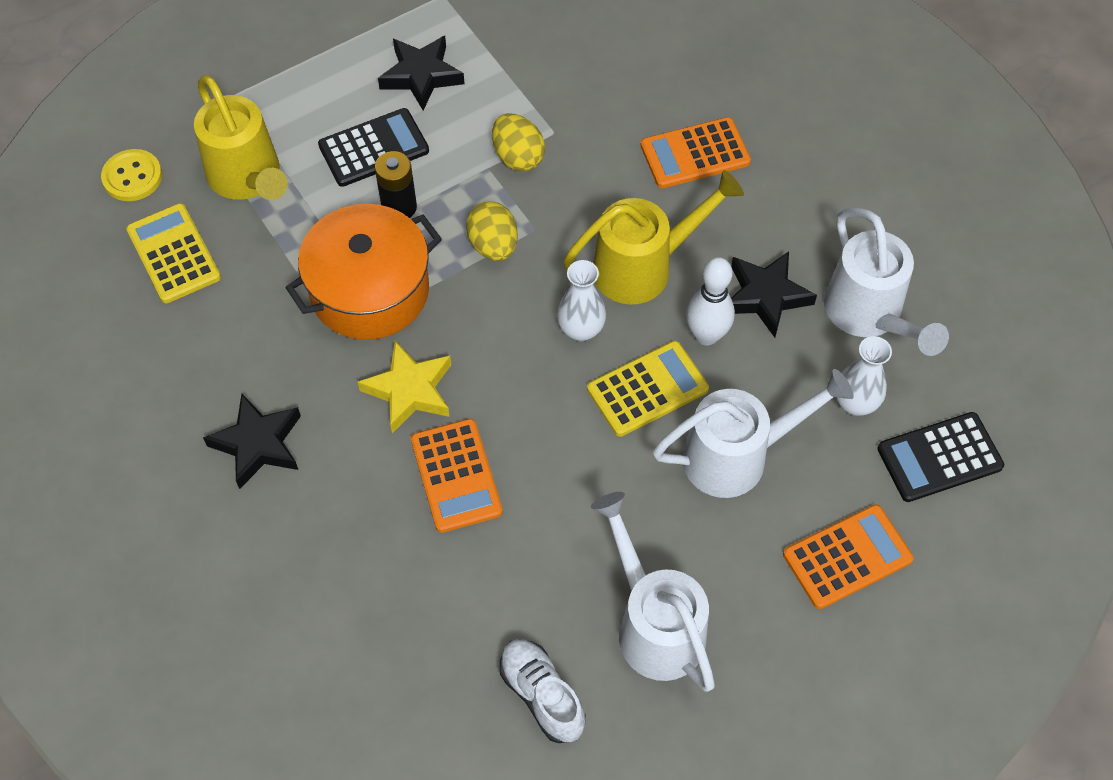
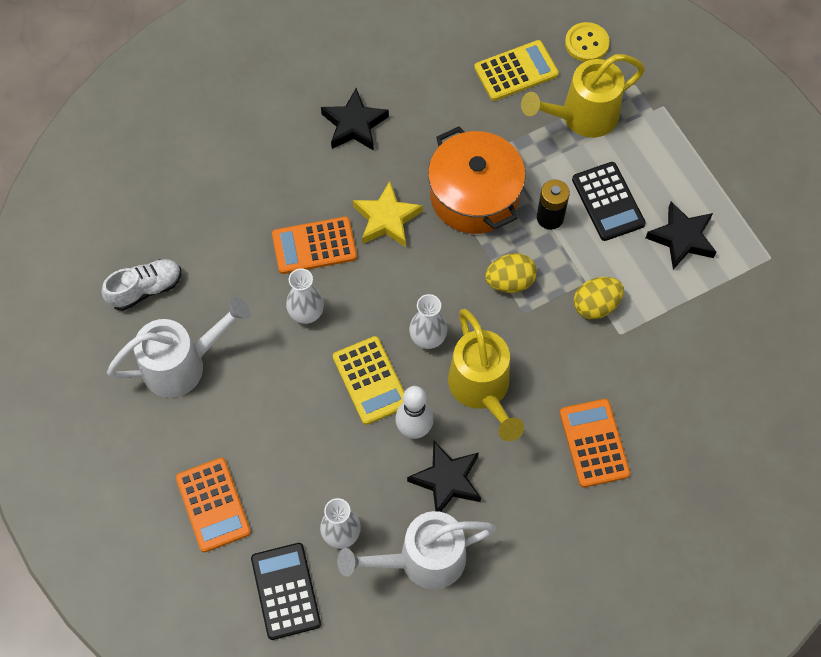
camera: 95 degrees right, 5 degrees up
white watering can [653,369,854,498] -> none
none -> white vase [286,268,324,324]

